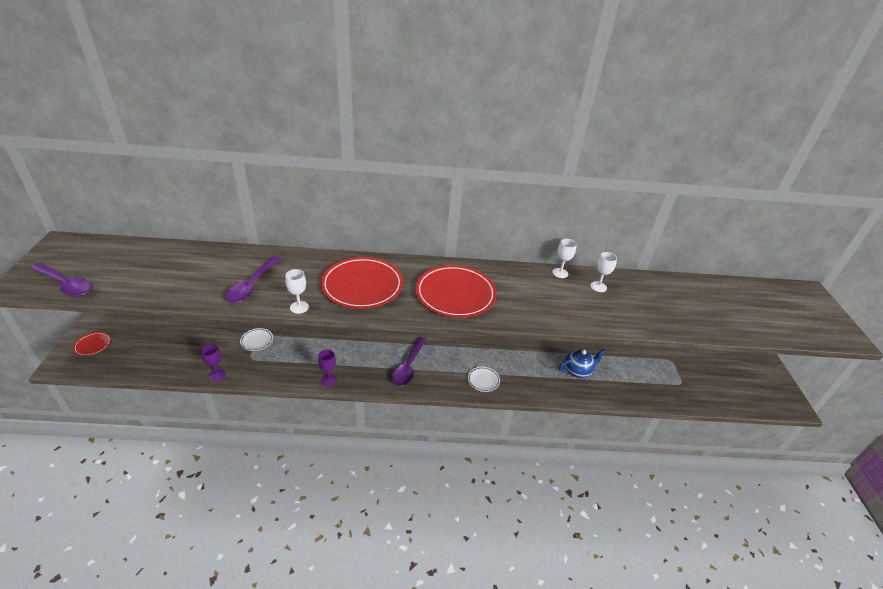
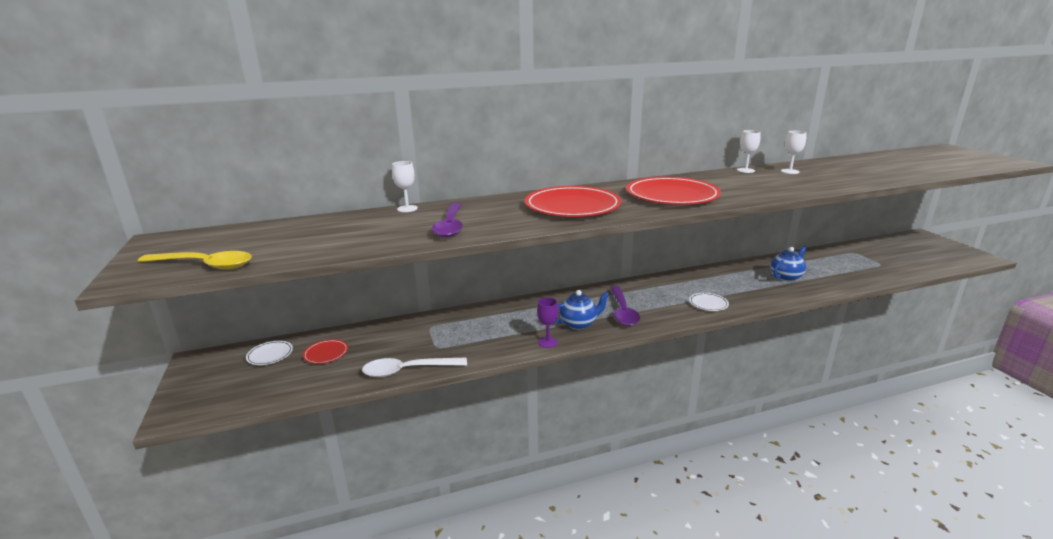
camera: 15 degrees left, 15 degrees down
purple spoon [30,263,93,297] -> yellow spoon [138,251,252,269]
red plate [73,332,111,356] -> red plate moved to [303,339,348,364]
purple goblet [201,344,226,381] -> white spoon [362,358,467,377]
white plate [240,328,273,351] -> white plate moved to [246,341,293,365]
white goblet [285,269,309,314] -> white goblet moved to [392,161,418,212]
none -> blue teapot [556,290,610,330]

